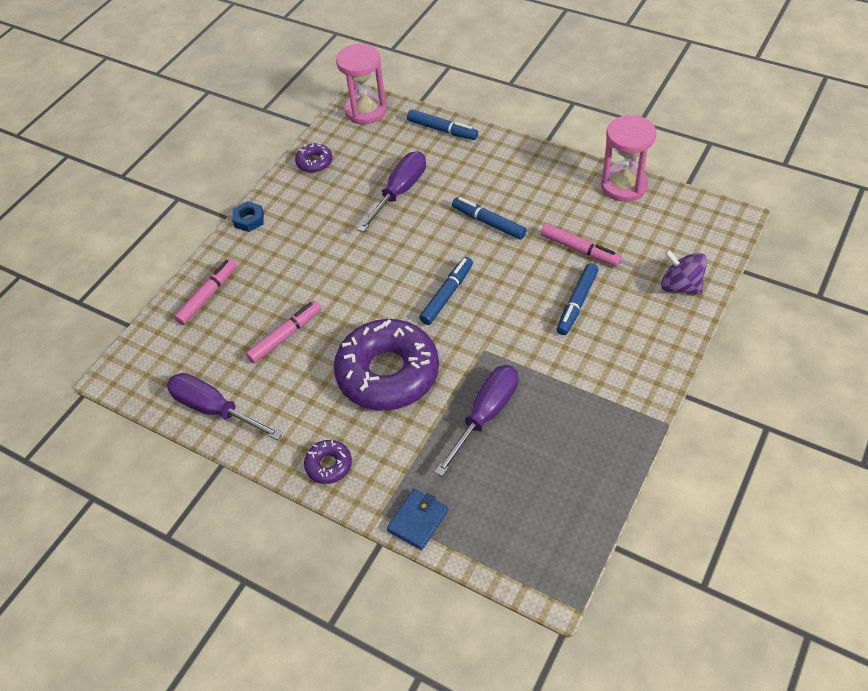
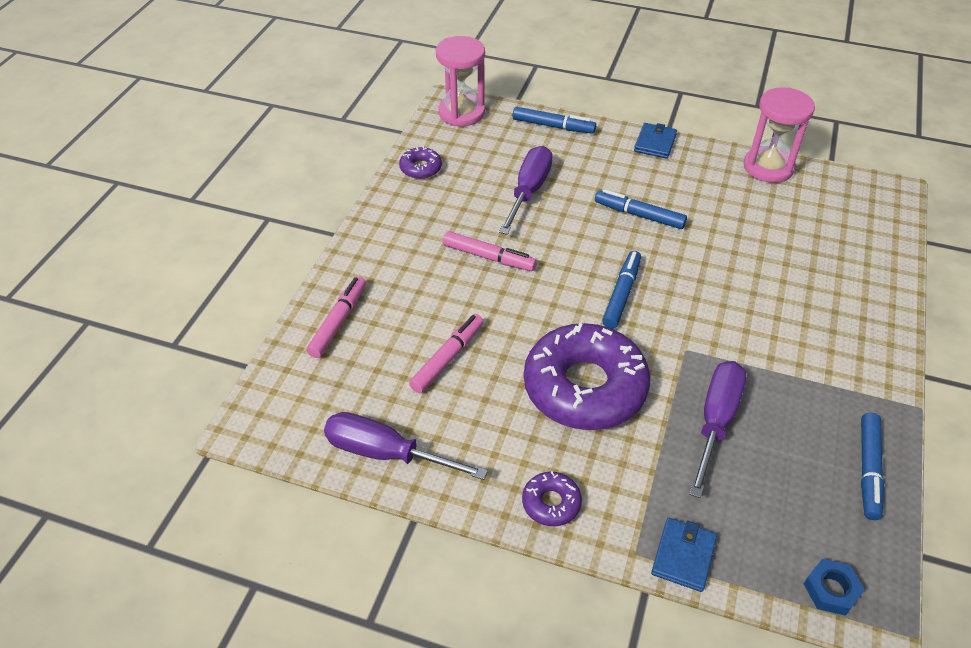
camera: 15 degrees left, 5 degrees down
blue nut [232,201,264,232] -> blue nut moved to [804,559,865,616]
pink marker [541,224,622,267] -> pink marker moved to [443,231,537,271]
blue marker [556,263,599,335] -> blue marker moved to [861,413,884,520]
purple spinning top [661,250,707,295] -> none
none -> blue wallet [634,123,677,159]

